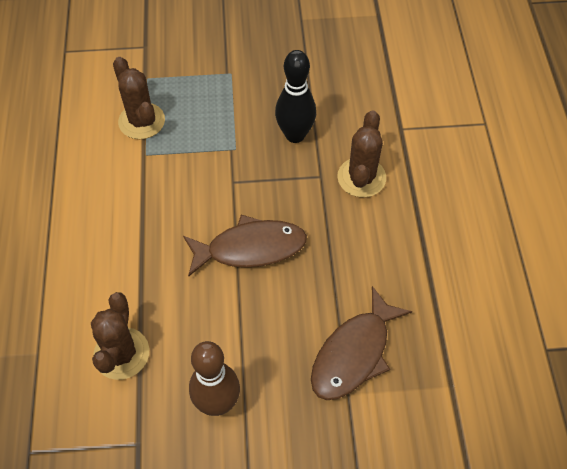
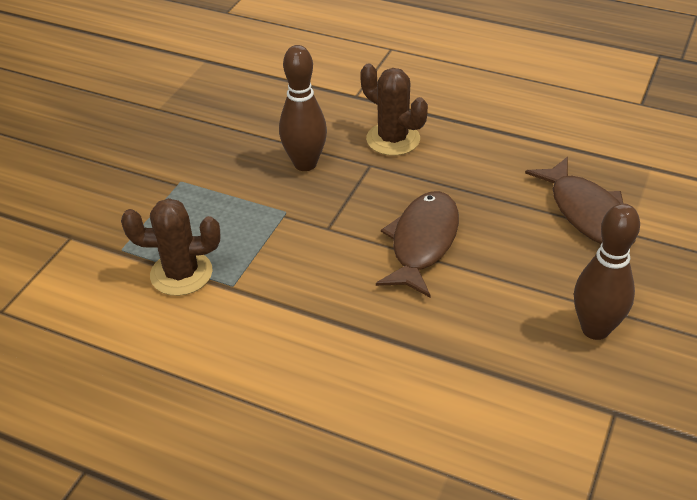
camera: 60 degrees left, 15 degrees down
brown cactus [91,292,149,380] -> none
black bowling pin [275,50,316,143] -> brown bowling pin [279,45,327,171]

